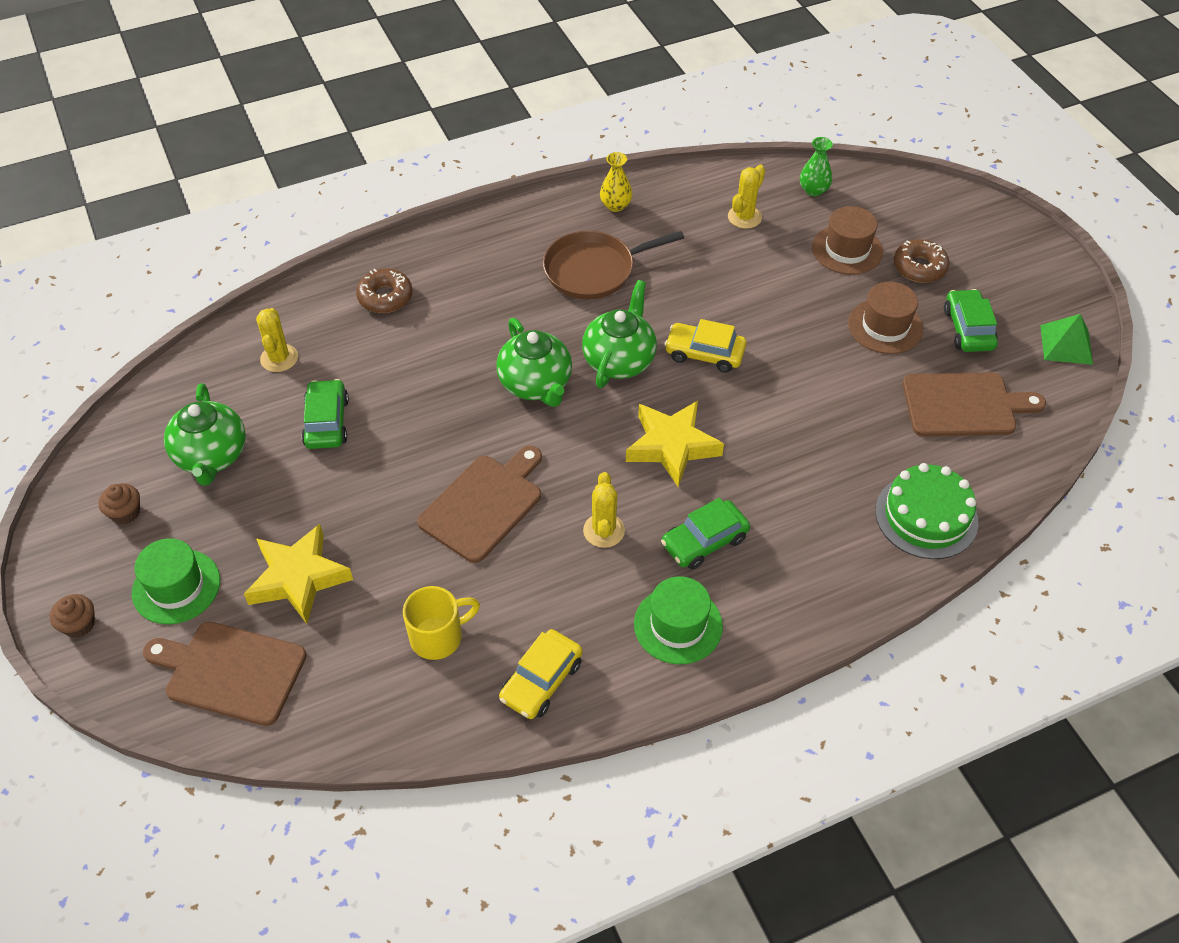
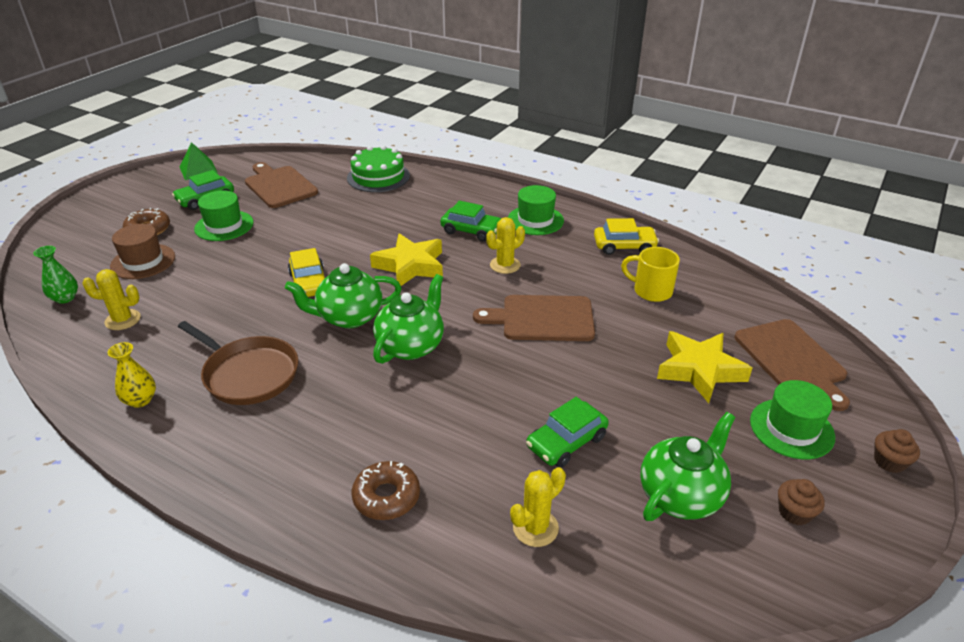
camera: 125 degrees left, 15 degrees down
brown hat [848,282,923,354] -> green hat [194,190,254,241]

